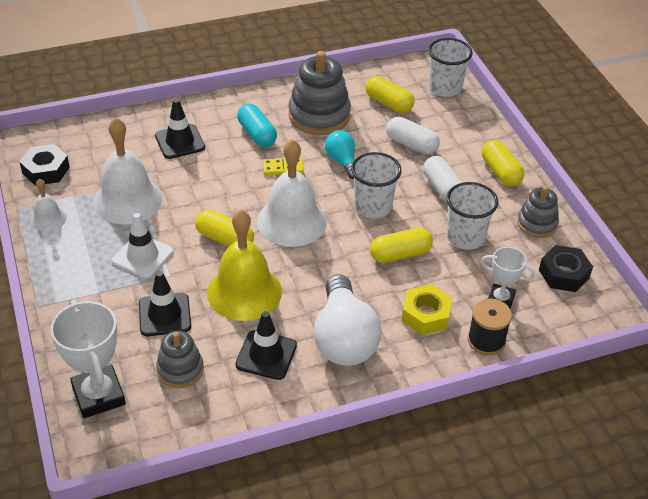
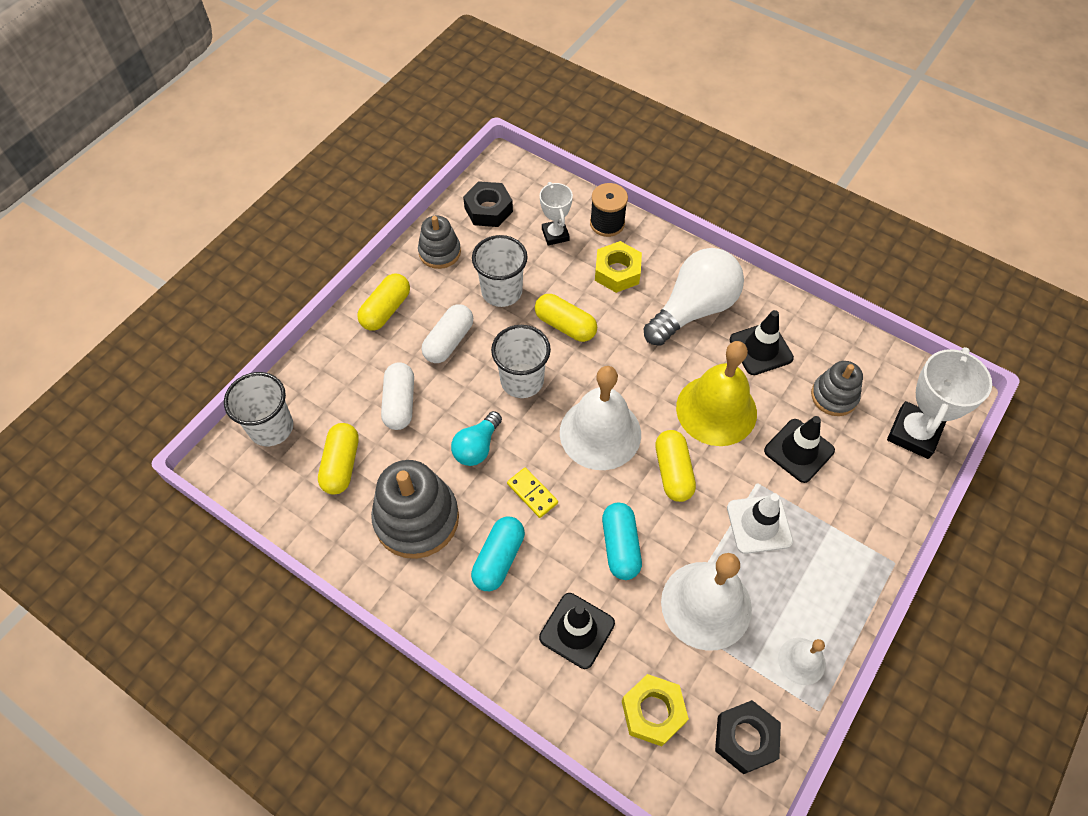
camera: 125 degrees left, 15 degrees up
none -> turquoise capsule [602,502,642,580]
none -> yellow nut [622,674,689,746]

